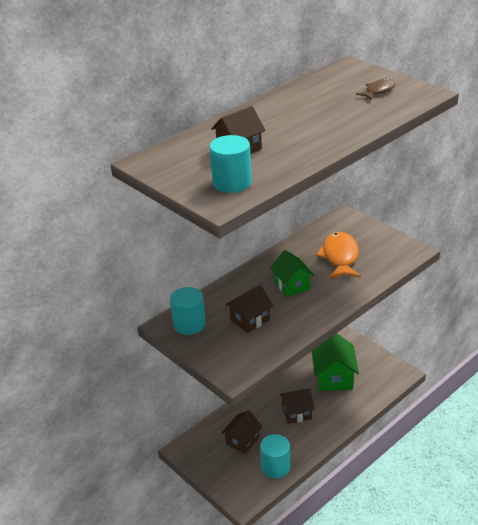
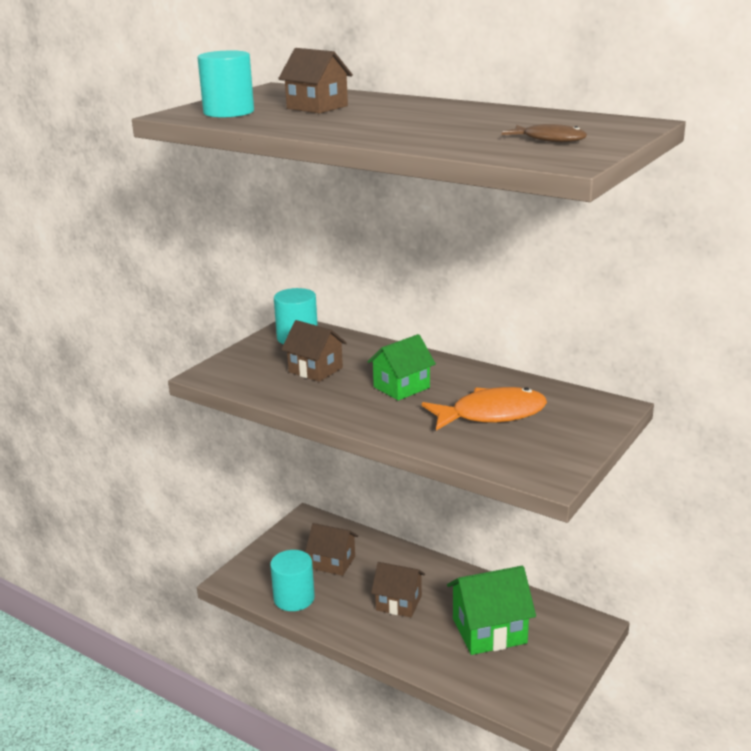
camera: 75 degrees right, 10 degrees down
brown house [279,389,315,424] -> brown house turned 45 degrees counterclockwise [371,562,425,618]

